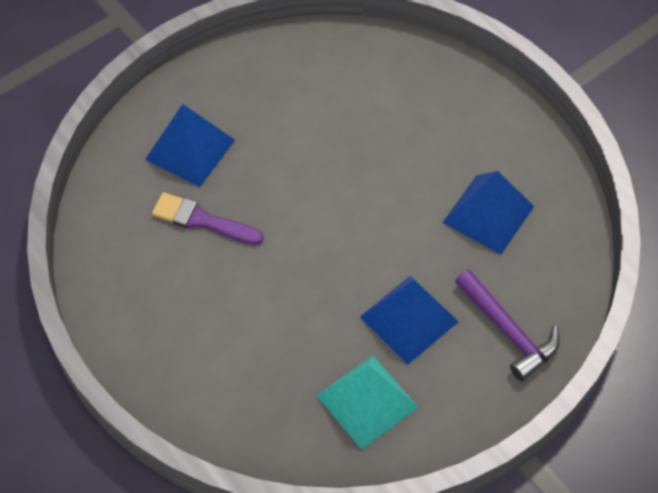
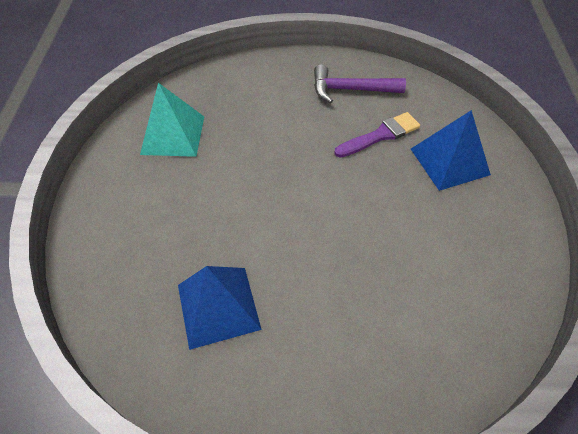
camera: 130 degrees right, 5 degrees down
blue pyramid [360,276,459,364] -> none
purple hammer [455,269,560,381] -> purple hammer moved to [314,64,406,103]

